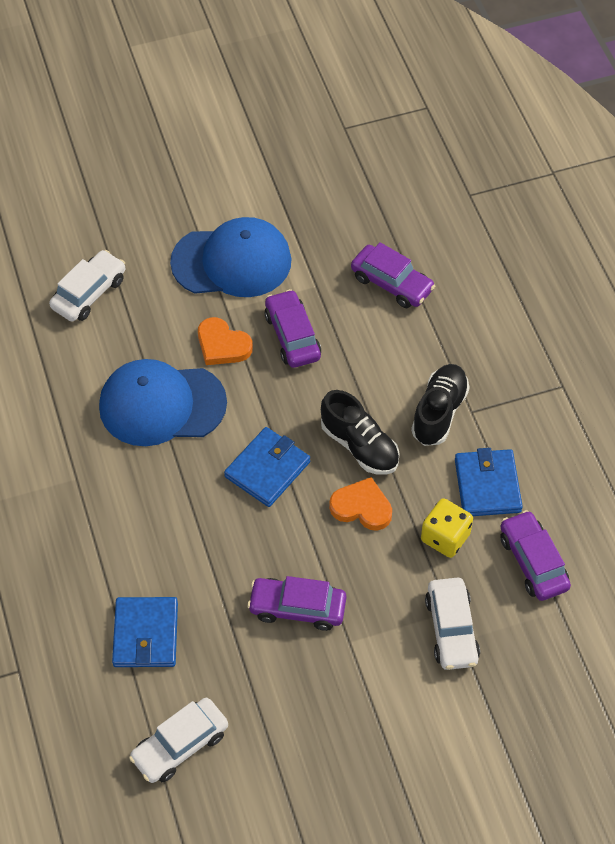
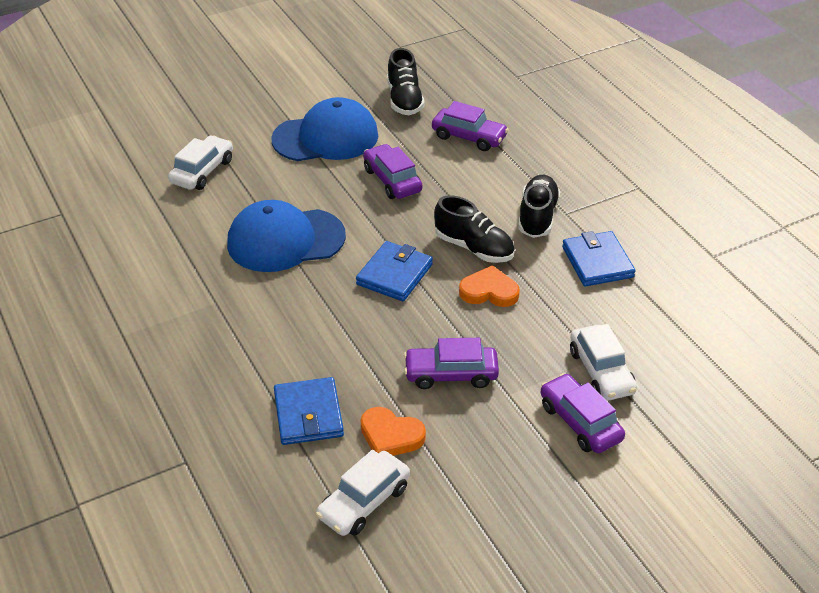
camera: 10 degrees left, 15 degrees down
orange heart [198,317,253,365] -> orange heart moved to [361,407,426,456]
yellow dice [421,498,473,558] -> none
purple car [500,510,571,601] -> purple car moved to [541,373,625,453]
none -> black shoe [387,48,425,115]

